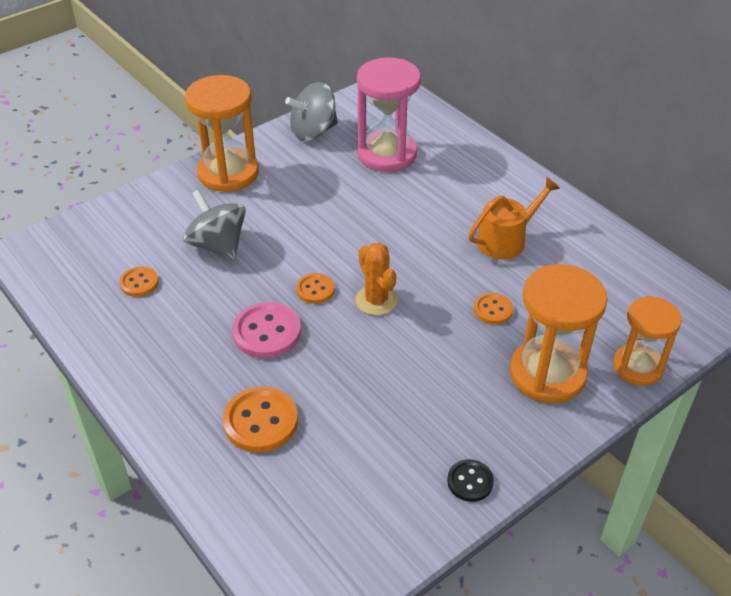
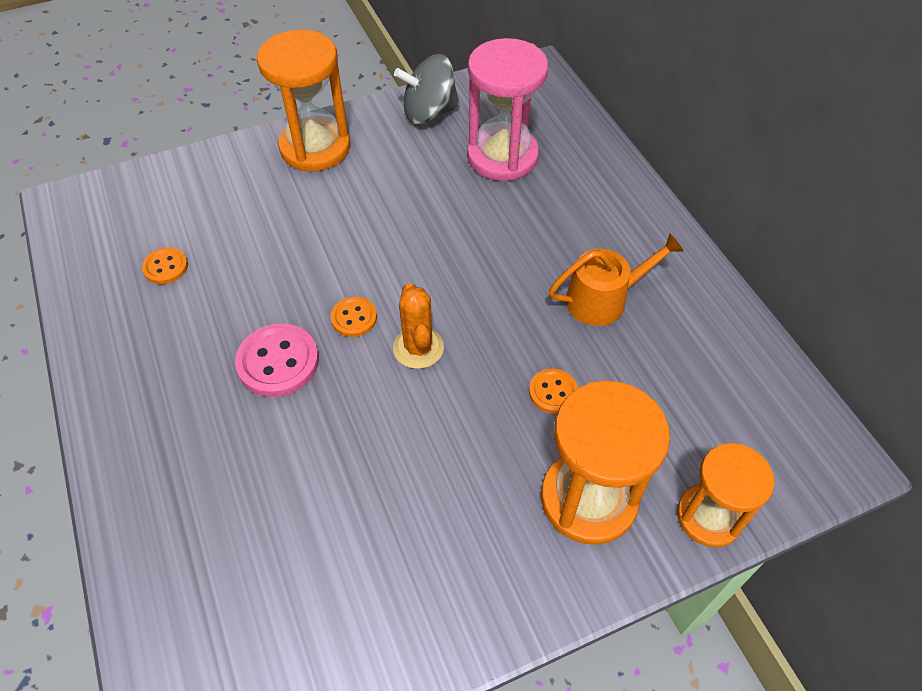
camera: 15 degrees right, 10 degrees up
grey spinning top [183,190,246,260] -> none
orange button [223,387,298,452] -> none
black button [447,459,494,502] -> none

